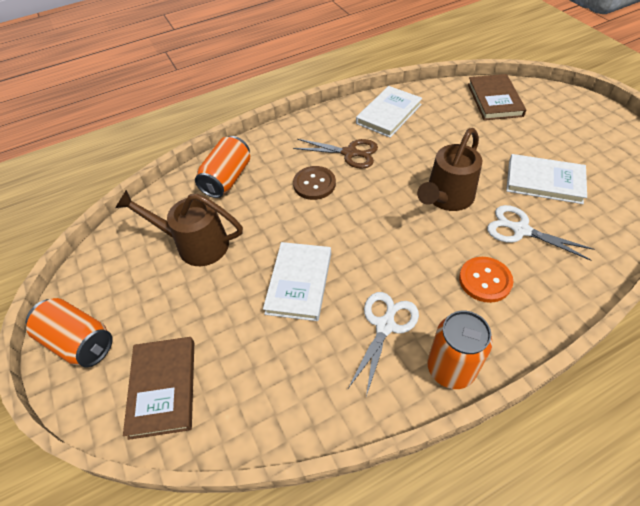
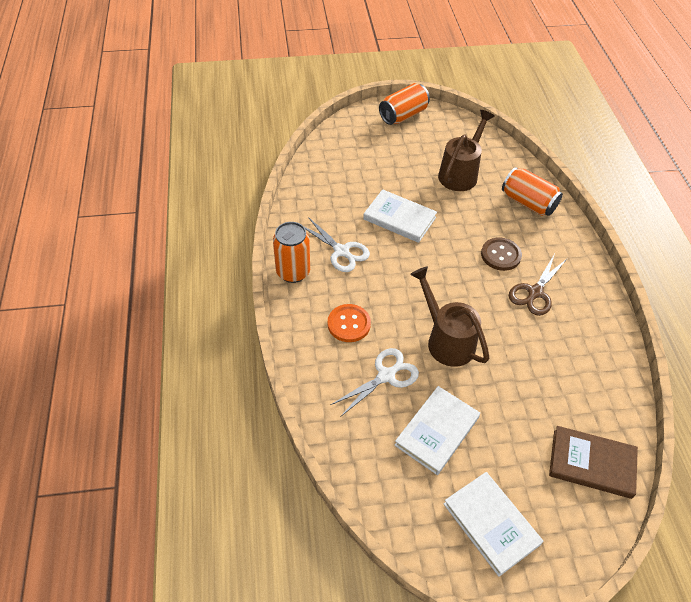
camera: 105 degrees right, 0 degrees up
brown book [123,337,194,440] -> none
white book [356,86,422,138] -> white book moved to [444,472,544,577]

